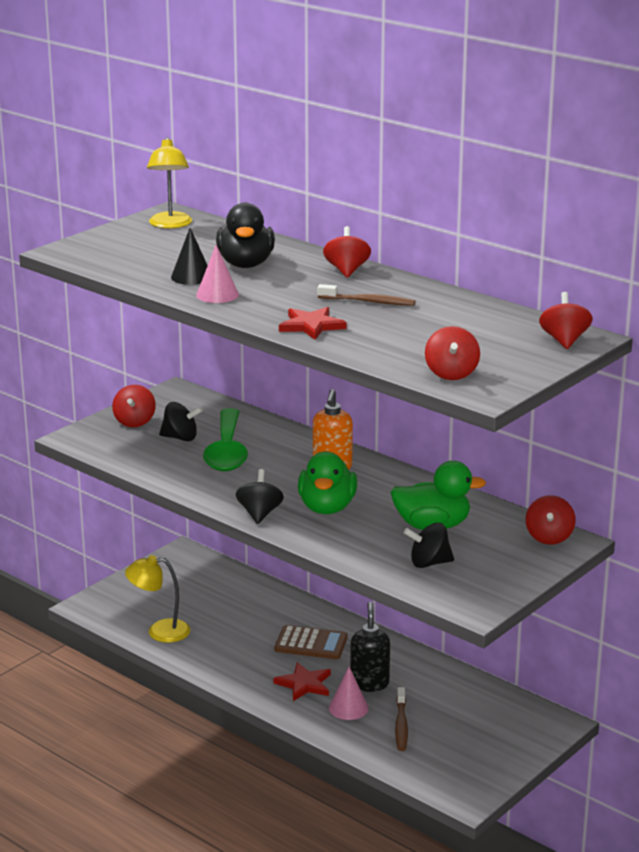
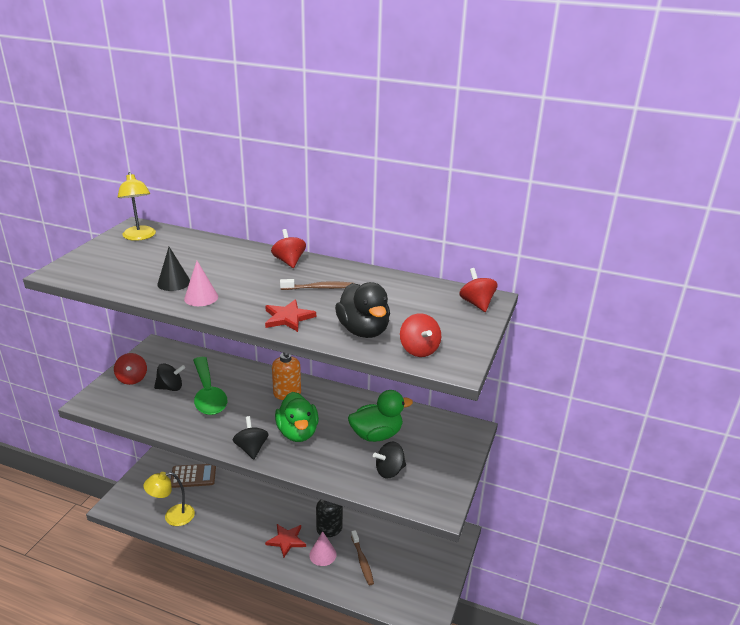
camera: 20 degrees left, 5 degrees up
black duck [216,203,275,268] -> black duck moved to [335,282,390,338]
brown calculator [275,625,347,659] -> brown calculator moved to [171,464,216,488]
red spinning top [526,495,576,545] -> none

